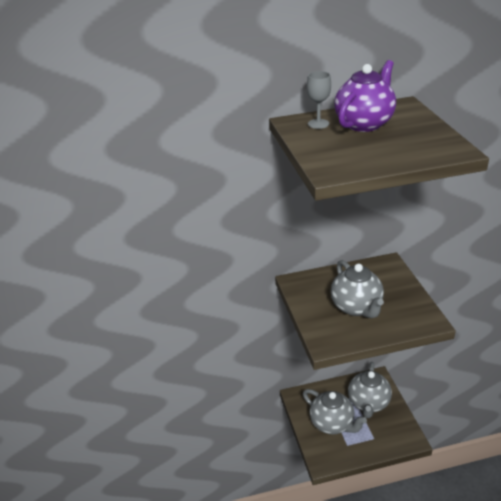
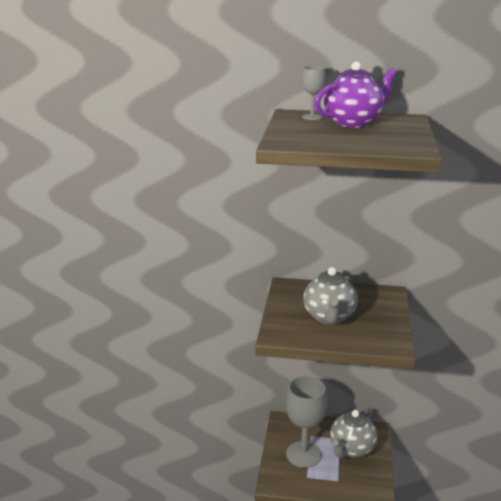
camera: 20 degrees right, 10 degrees down
grey teapot [303,389,367,434] -> grey goblet [286,376,327,468]

